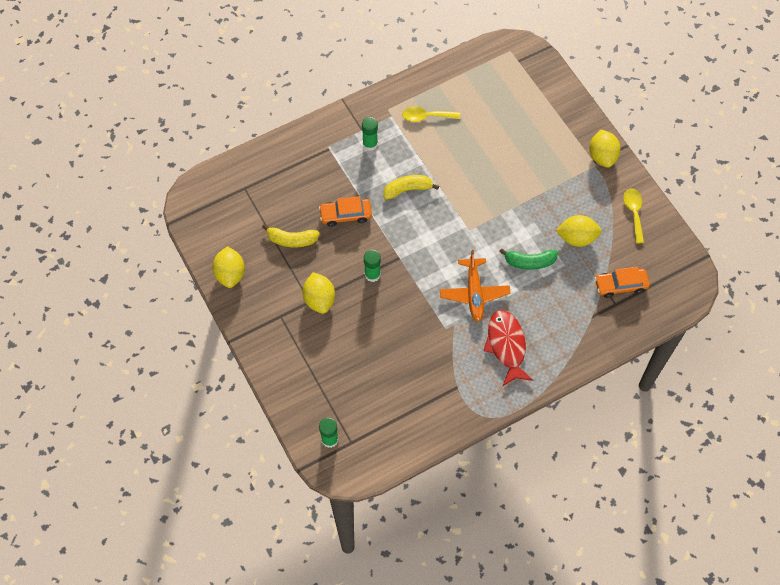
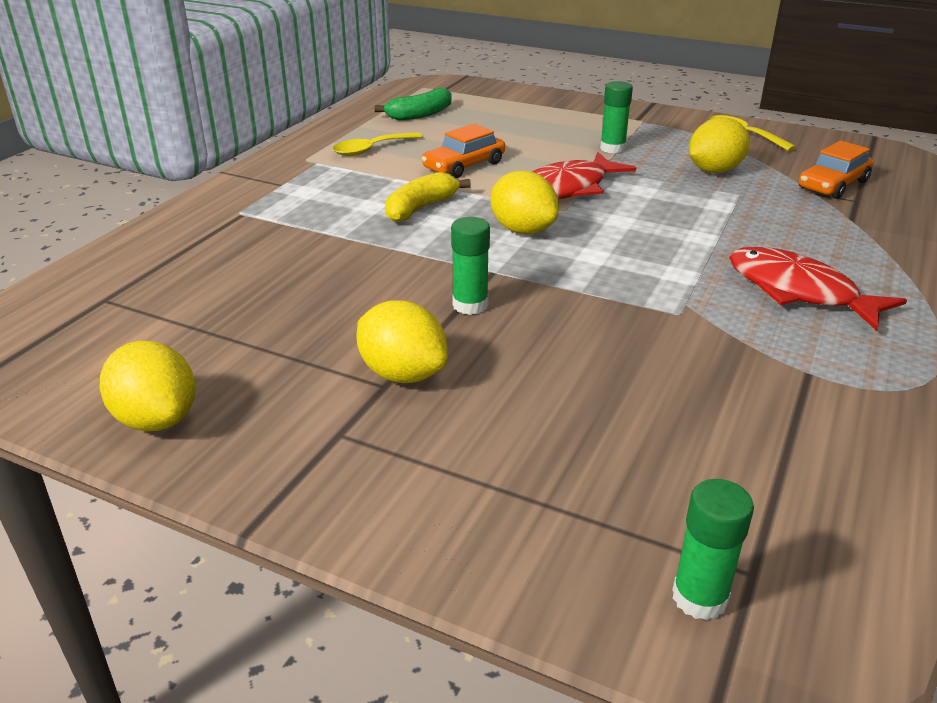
camera: 35 degrees left, 30 degrees down
yellow banana [262,224,320,247] -> none
orange car [319,196,372,227] -> orange car moved to [422,124,505,178]
green glue stick [362,117,378,151] -> green glue stick moved to [600,81,633,154]
orange plane [440,250,511,322] -> none
green banana [499,248,558,270] -> green banana moved to [375,88,452,120]
yellow lemon [589,130,621,168] -> yellow lemon moved to [491,170,559,234]
none -> red fish [532,152,636,200]

